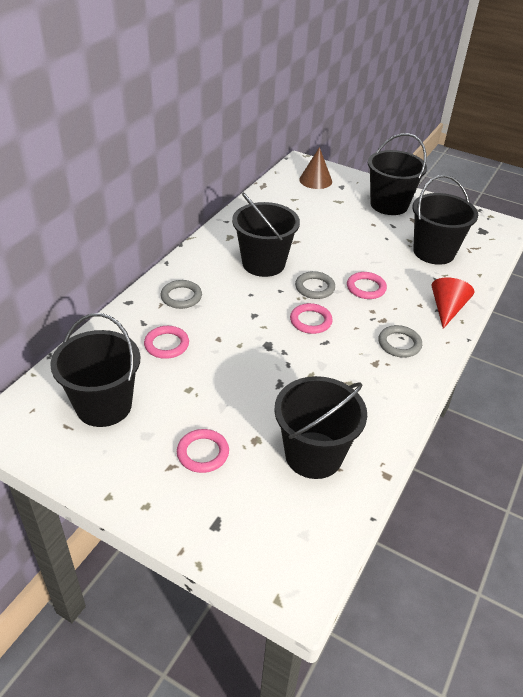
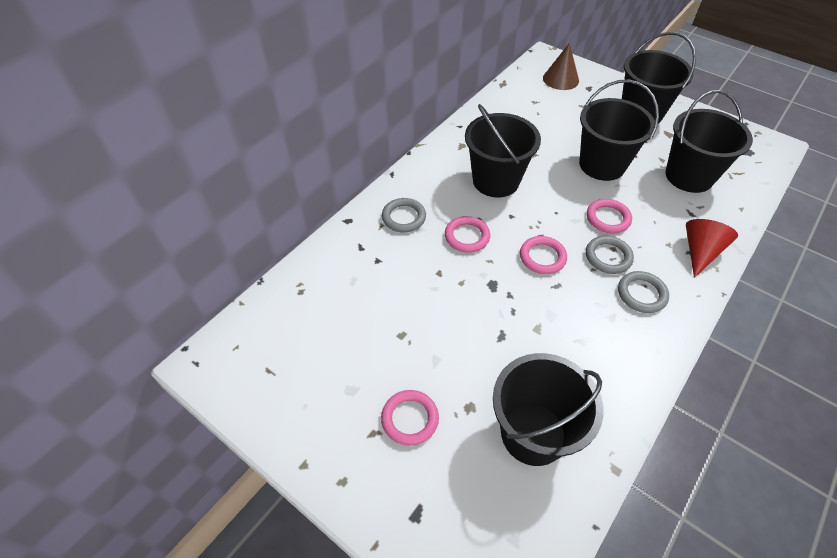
camera: 10 degrees right, 10 degrees up
black bucket [50,313,140,427] -> black bucket moved to [579,80,659,181]
pink ring [144,326,189,359] -> pink ring moved to [445,216,490,253]
grey ring [295,271,335,299] -> grey ring moved to [586,236,634,274]

